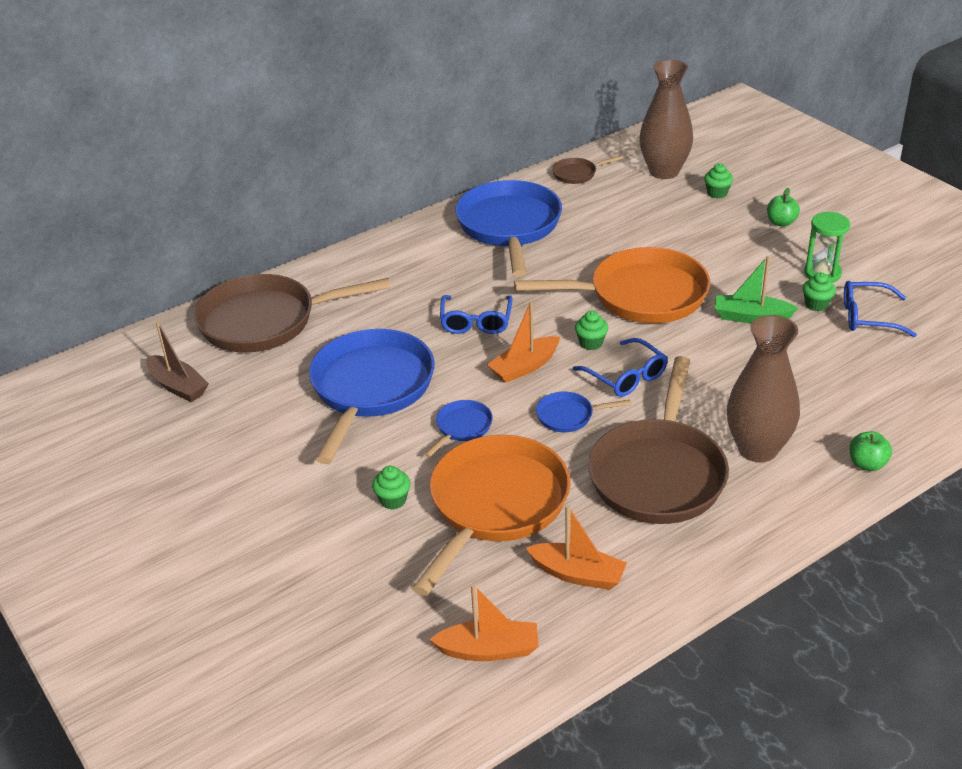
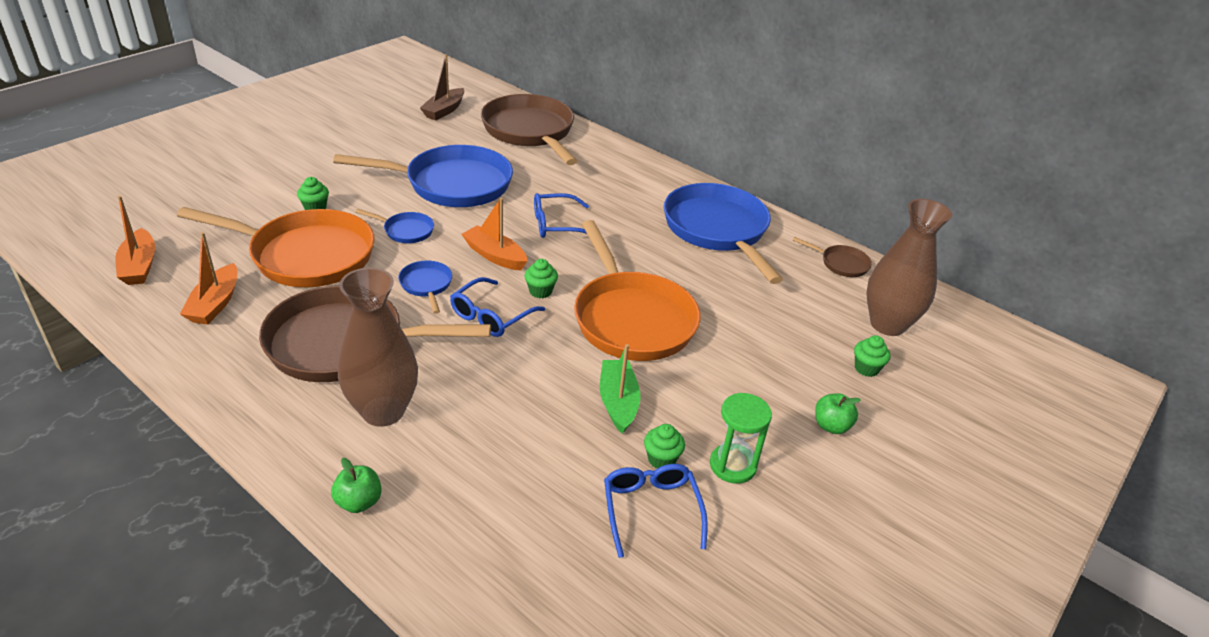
camera: 70 degrees right, 0 degrees up
blue pan [455,180,562,277] -> blue pan turned 90 degrees counterclockwise [664,183,783,284]
brown pan [552,155,623,184] -> brown pan turned 150 degrees clockwise [793,237,872,277]

